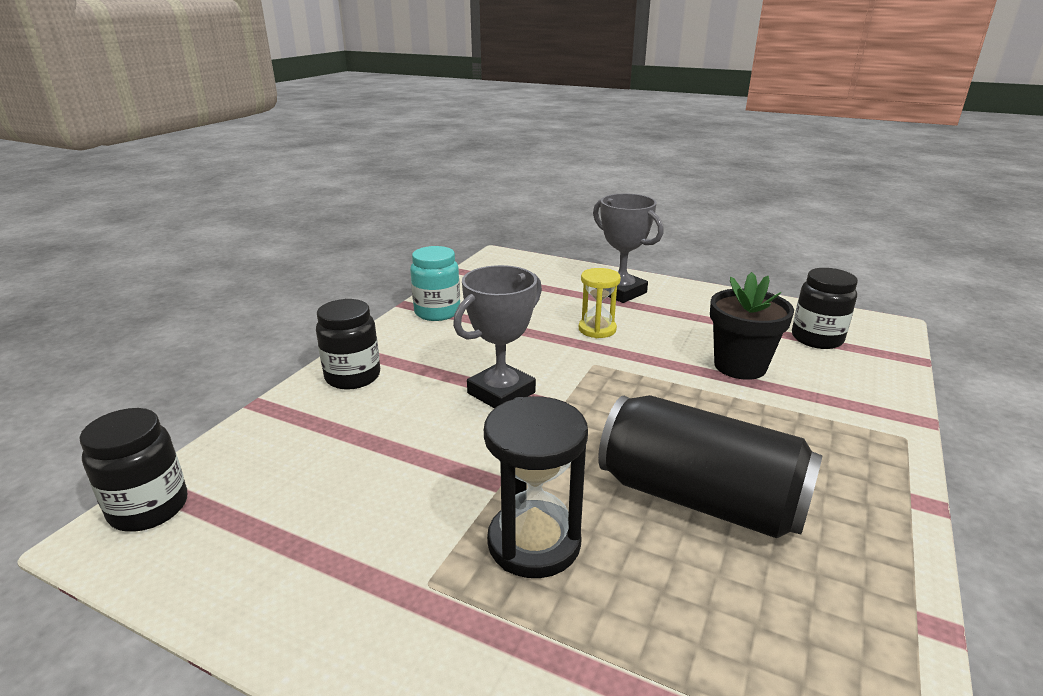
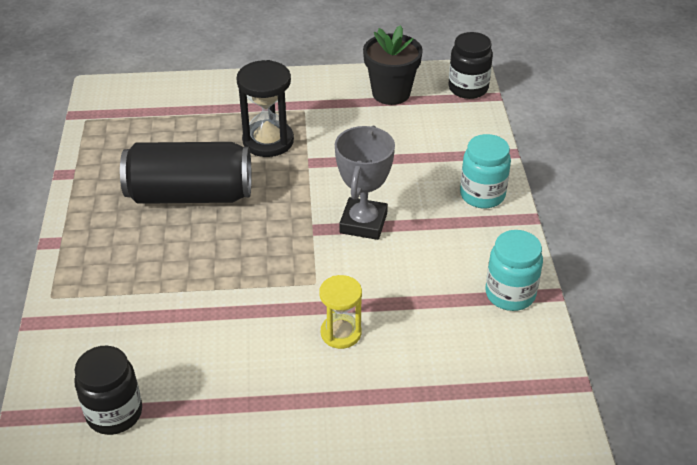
camera: 150 degrees right, 15 degrees up
black jar [316,299,380,390] -> turquoise jar [460,134,511,208]
grey trophy [593,193,664,303] -> none
black flower pot [710,272,794,380] -> black flower pot moved to [363,25,423,105]

